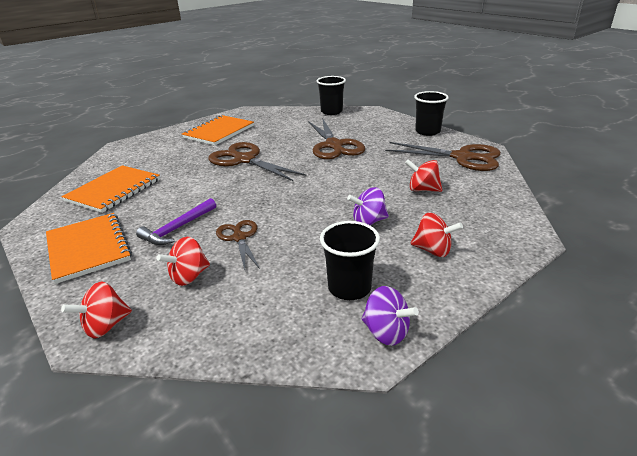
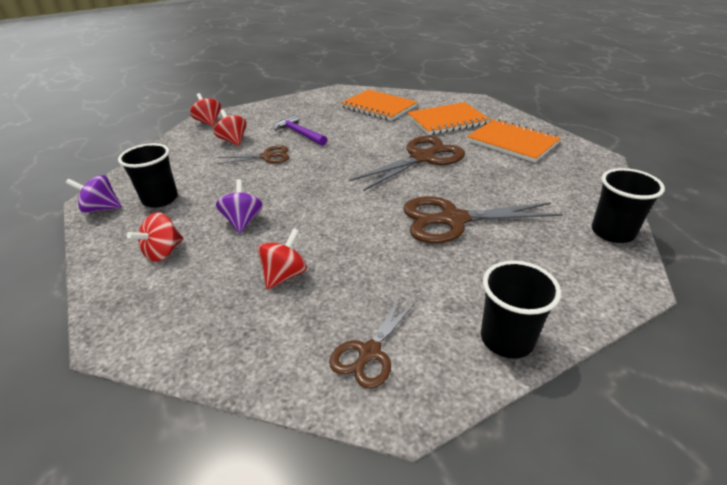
camera: 100 degrees right, 5 degrees up
orange notebook [46,213,132,284] -> orange notebook moved to [407,102,490,135]
purple spinning top [362,286,419,346] -> purple spinning top turned 45 degrees clockwise [66,175,122,213]
brown scissors [385,142,501,171] -> brown scissors [329,296,417,389], size x0.58

